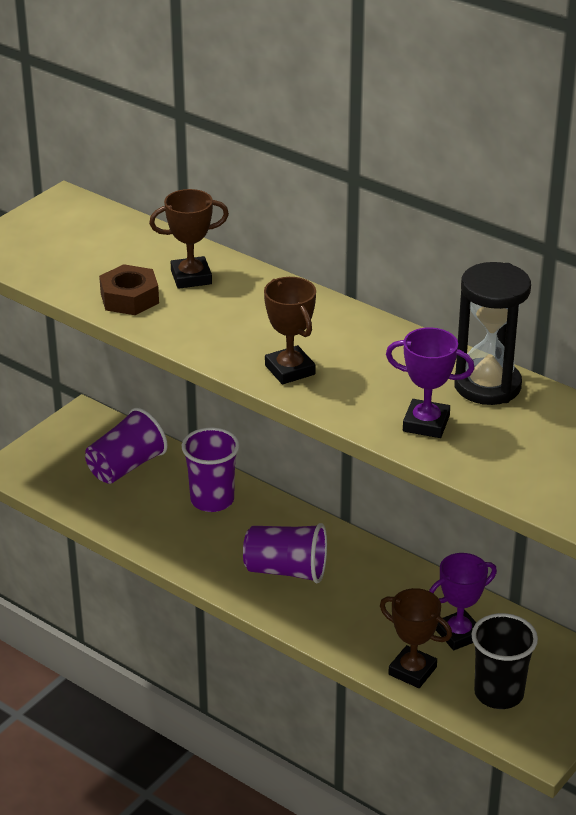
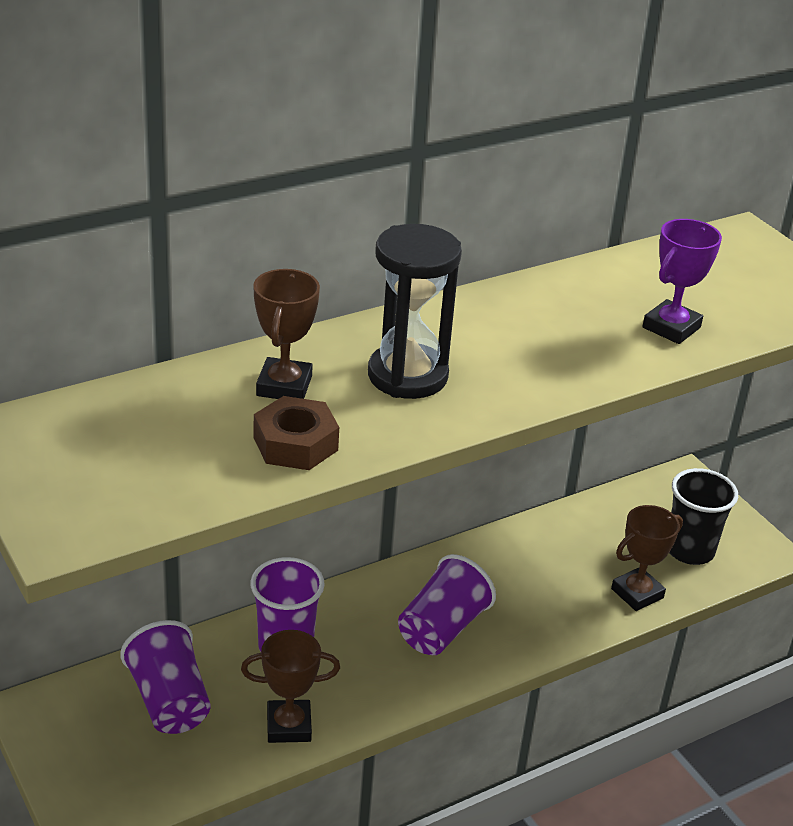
camera: 70 degrees left, 0 degrees up
brown trophy [264,277,316,385] -> brown trophy moved to [241,630,340,743]
purple trophy [429,553,497,650] -> none
black hourglass [454,262,531,405] -> black hourglass moved to [368,224,462,399]

